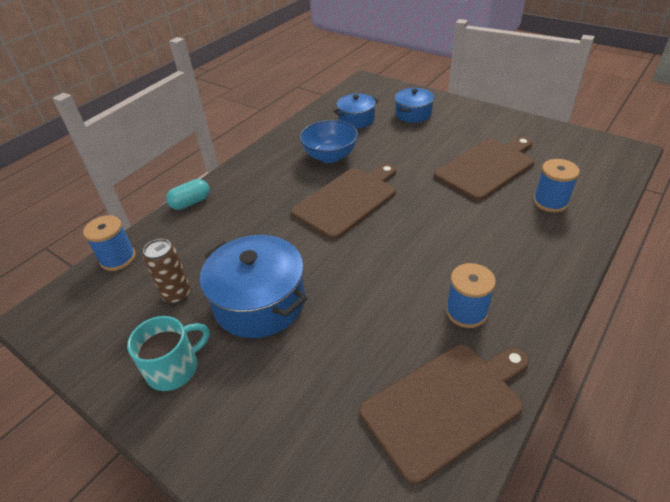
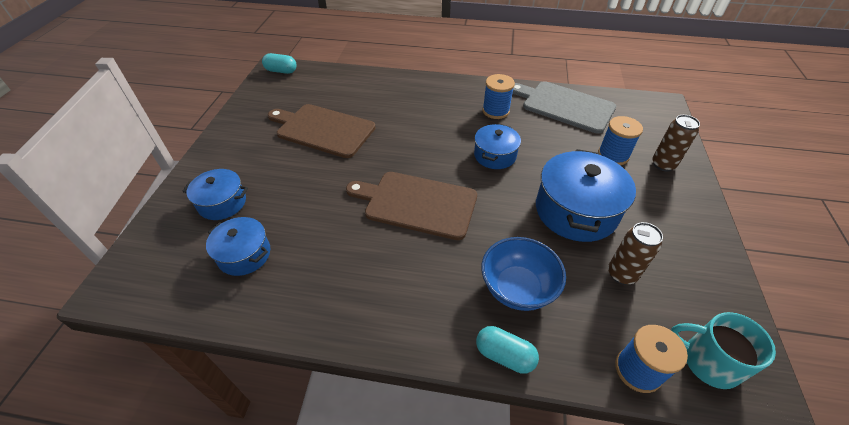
camera: 120 degrees left, 5 degrees up
turquoise mug [127,316,210,391] -> turquoise mug moved to [671,312,776,389]
blue bowl [300,120,358,163] -> blue bowl moved to [481,237,566,311]
brown cutting board [359,345,529,485] -> grey cutting board [512,81,616,134]
blue spool [533,159,580,212] -> blue spool moved to [598,116,643,165]
none -> turquoise capsule [262,53,297,74]
none -> blue pot [474,124,521,169]
none -> brown can [652,115,700,171]

